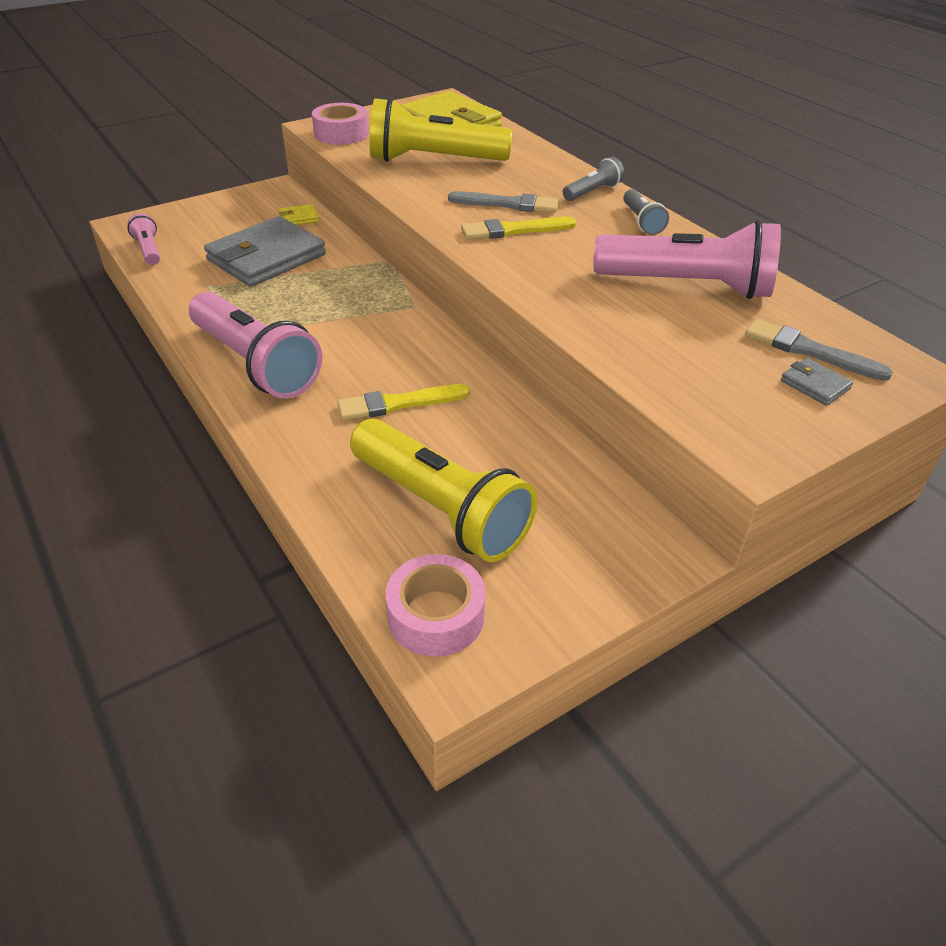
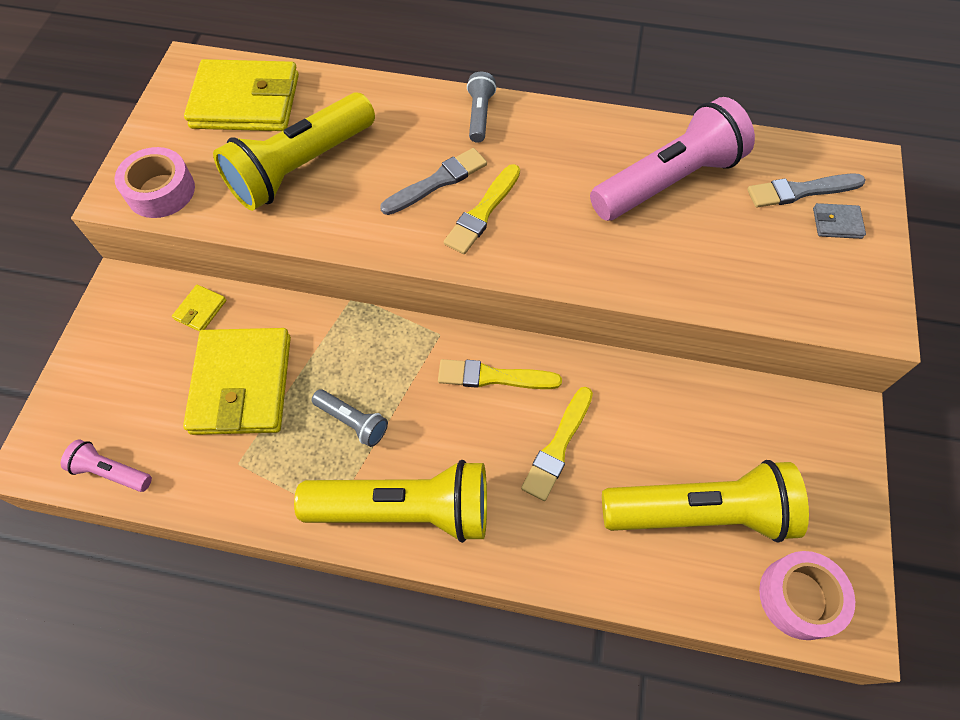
camera: 45 degrees left, 20 degrees up
pink flashlight [189,292,322,399] -> yellow flashlight [294,460,487,543]
grey wallet [204,216,326,287] -> yellow wallet [183,328,291,435]
grey flashlight [623,189,669,235] -> grey flashlight moved to [312,389,388,447]
none -> yellow brush [438,359,562,389]

